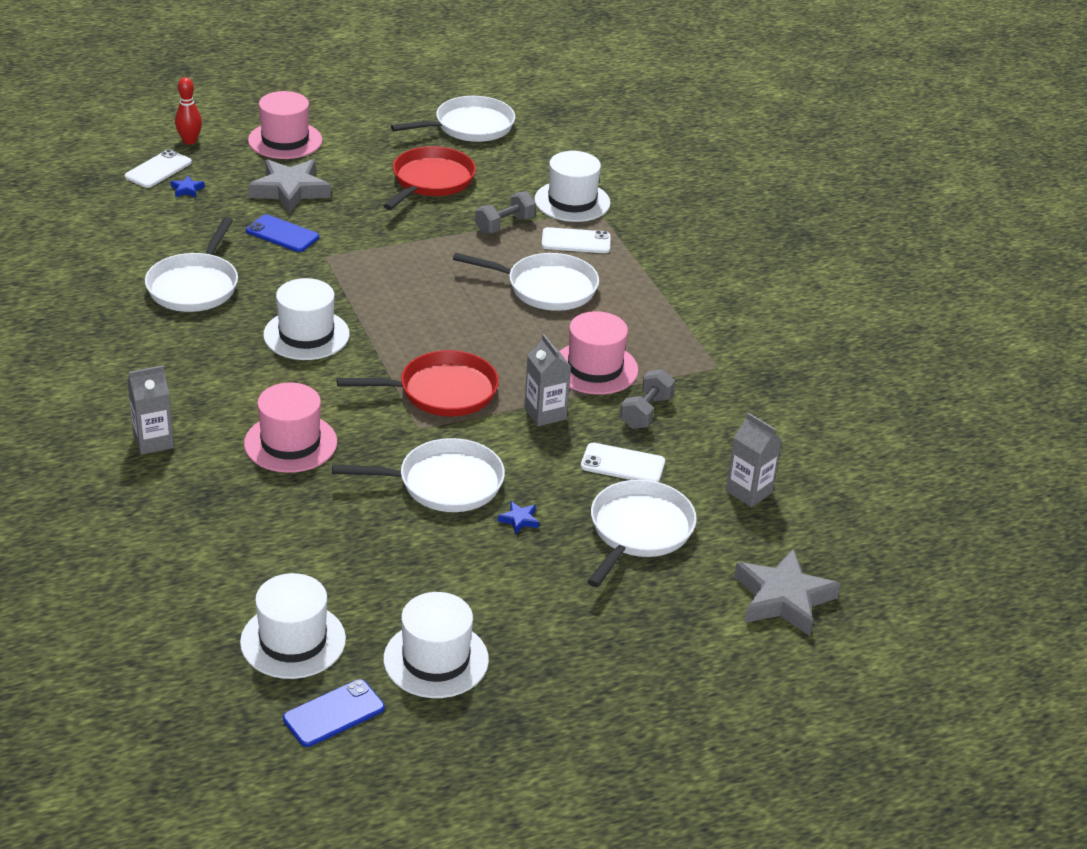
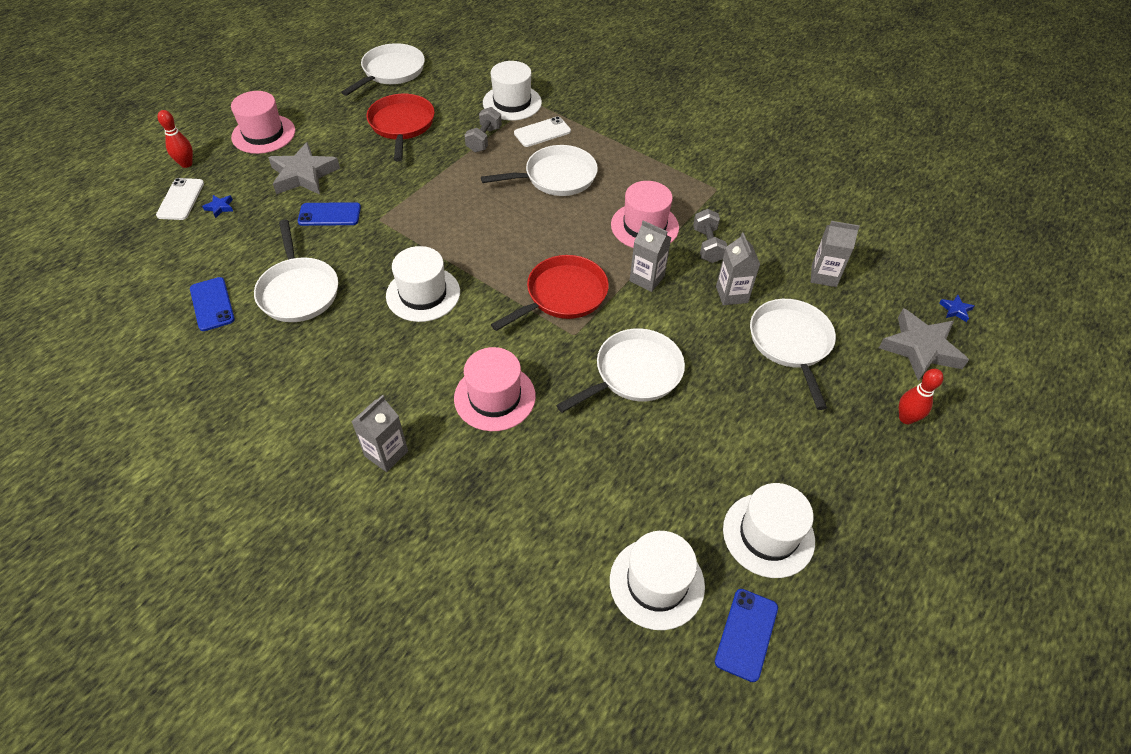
camera: 30 degrees left, 15 degrees up
blue star [498,501,539,534] -> blue star moved to [939,295,974,322]
white phone [581,443,665,482] -> grey carton [716,233,760,305]
none -> blue phone [190,277,235,331]
none -> red bowling pin [899,369,944,424]

